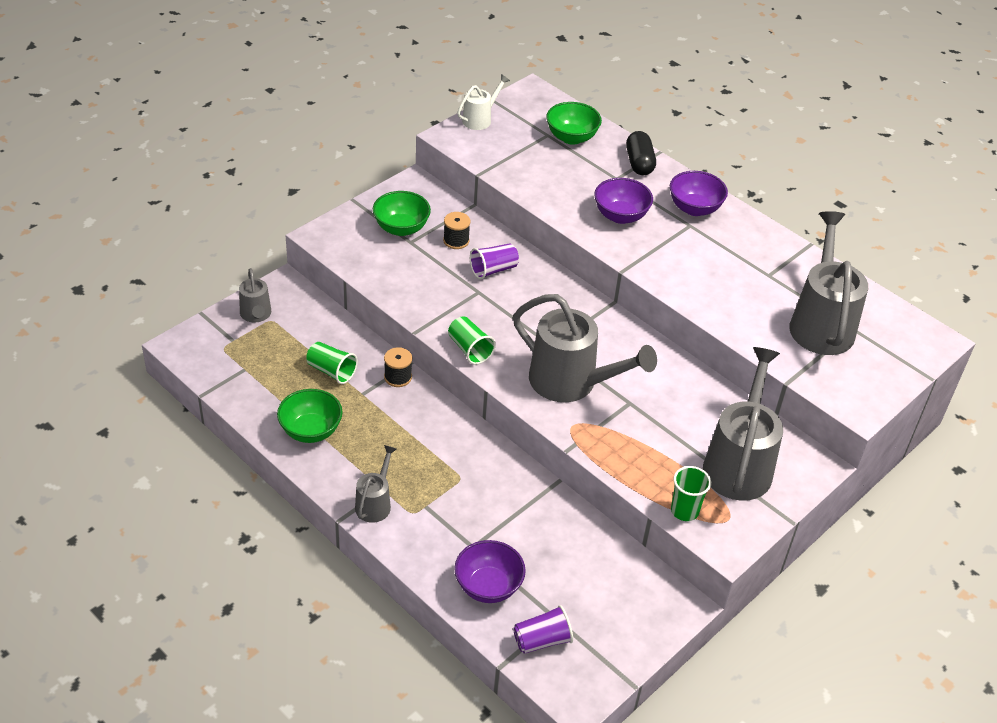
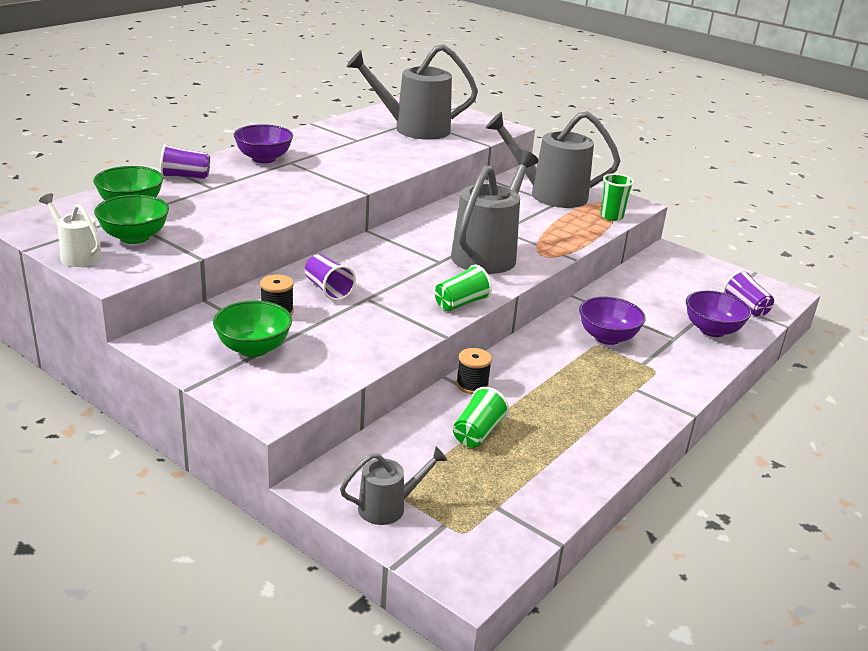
camera: 95 degrees left, 15 degrees down
green bowl [277,389,342,443] -> green bowl moved to [94,195,169,244]
grey watering can [355,445,397,523] -> none
purple bowl [594,178,653,224] -> purple bowl moved to [579,297,646,345]
black capsule [626,131,656,175] -> purple cup [160,144,210,179]

